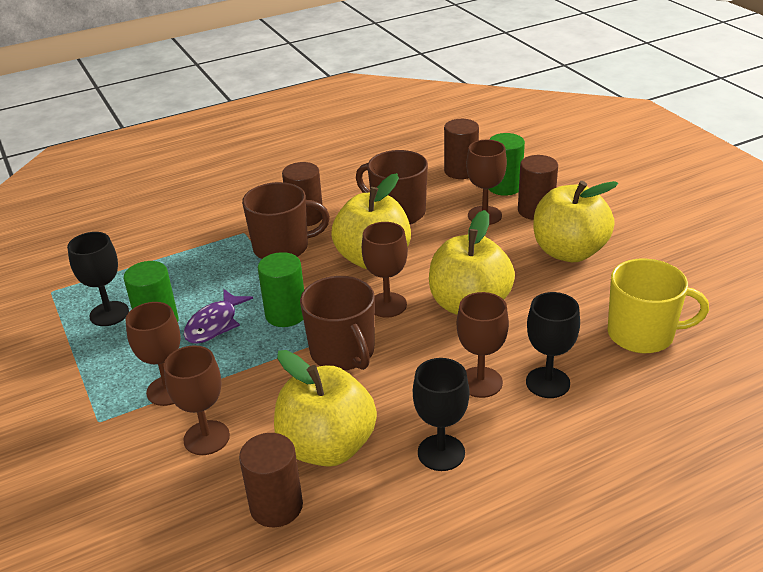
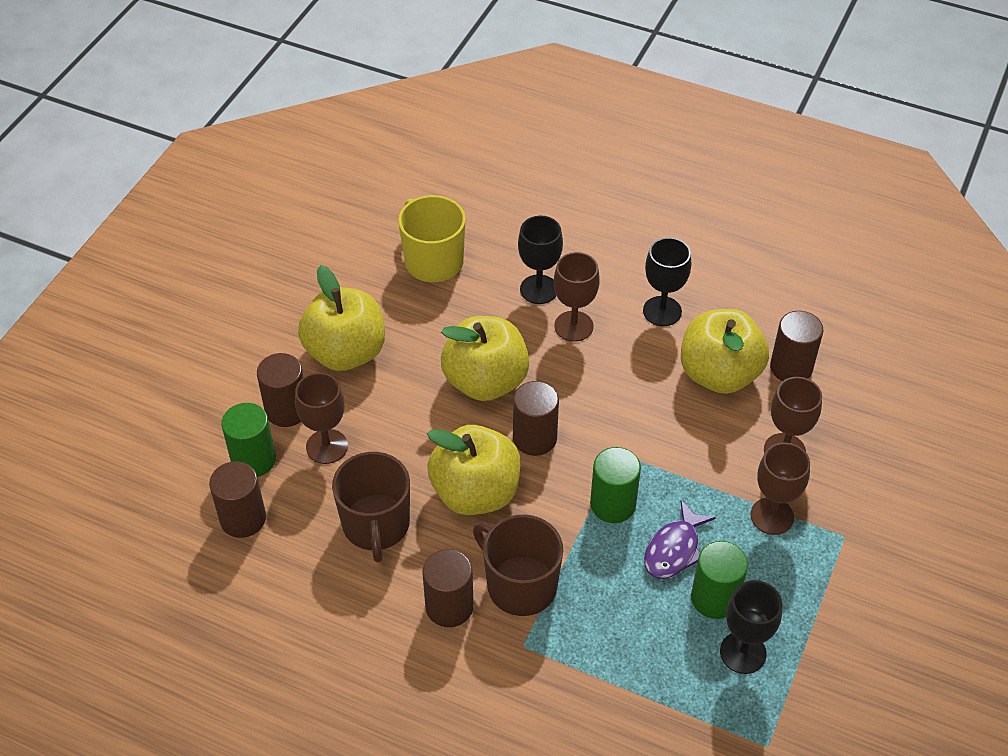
camera: 130 degrees left, 15 degrees up
purple fish [184,289,253,344] -> purple fish turned 135 degrees clockwise [644,500,716,579]
brown mug [300,276,375,371] -> none
brown goblet [362,222,408,318] -> brown cylinder [513,381,559,456]

